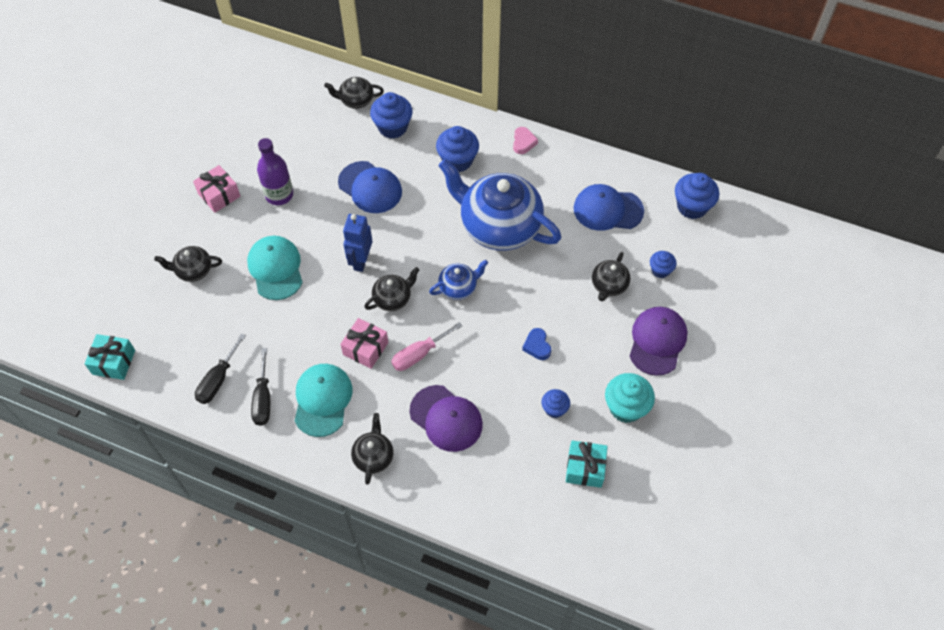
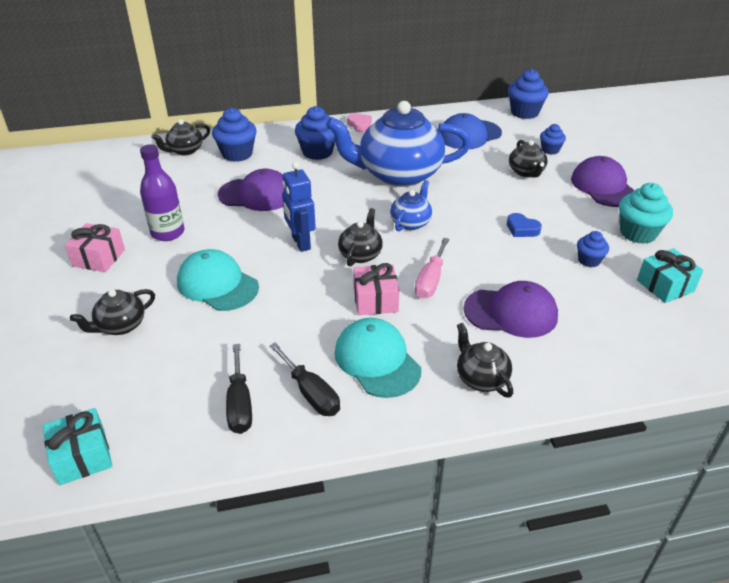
camera: 35 degrees left, 20 degrees down
blue cap [338,161,402,213] -> purple cap [218,169,284,211]

